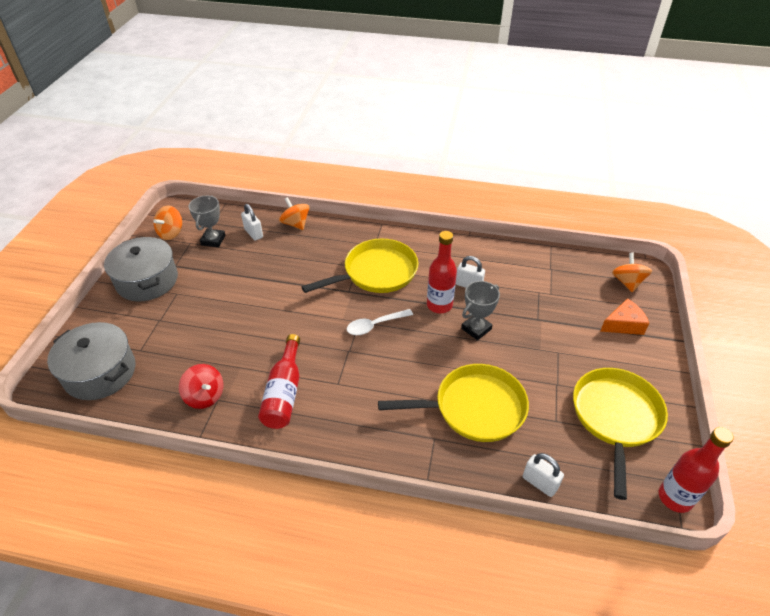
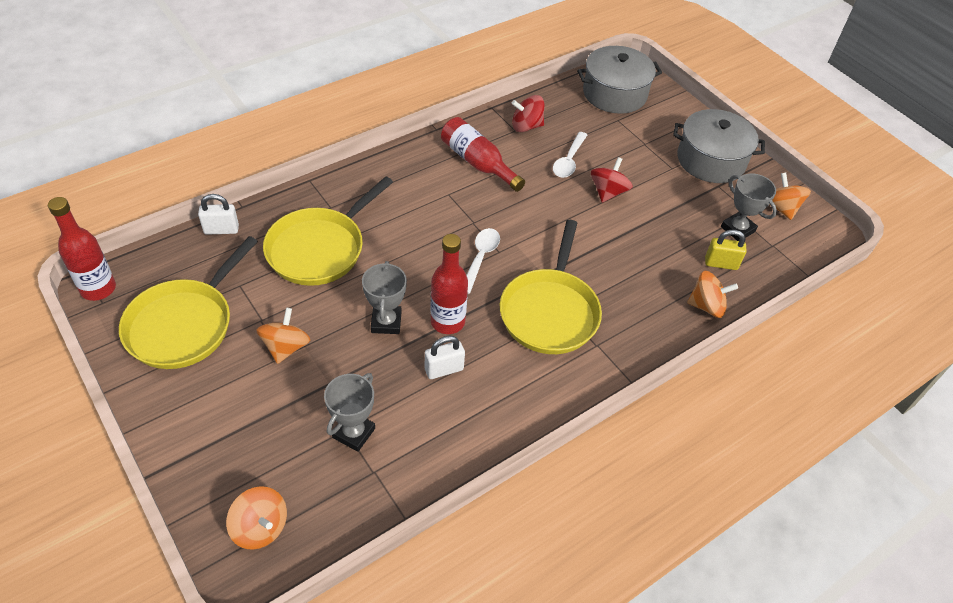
camera: 130 degrees right, 5 degrees up
white padlock [241,204,263,241] -> yellow padlock [705,230,747,270]
yellow pan [573,368,668,500] -> yellow pan turned 60 degrees clockwise [119,236,258,369]
orange cheese [600,298,649,335] -> none
none -> orange spinning top [256,308,310,364]
none -> grey trophy [324,373,375,452]
none -> white spoon [553,132,587,178]
none -> red spinning top [591,157,633,203]

